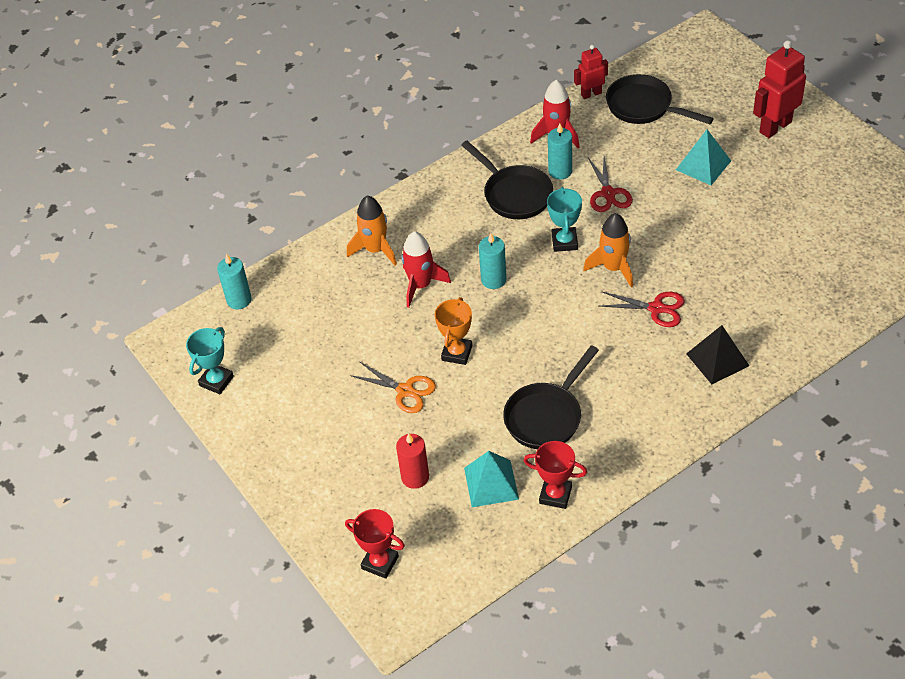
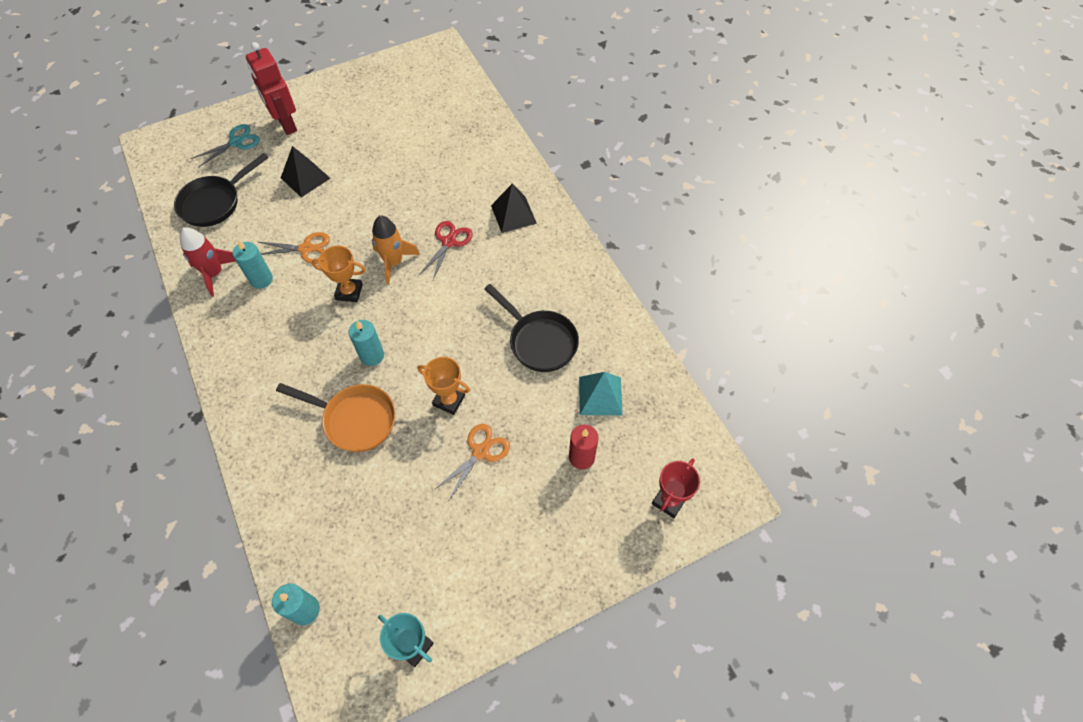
camera: 85 degrees left, 10 degrees up
orange rocket [347,195,397,265] -> none
red rocket [402,231,451,308] -> orange pan [276,383,396,452]
black pan [461,141,553,219] -> none
red trophy [523,441,587,509] -> none
turquoise trophy [547,187,582,252] -> orange trophy [312,246,366,302]
red robot [574,45,608,99] -> none
red scissors [588,156,633,212] -> orange scissors [259,232,330,264]
turquoise pyramid [676,129,731,185] -> black pyramid [281,146,330,197]
none -> turquoise scissors [191,124,260,168]

